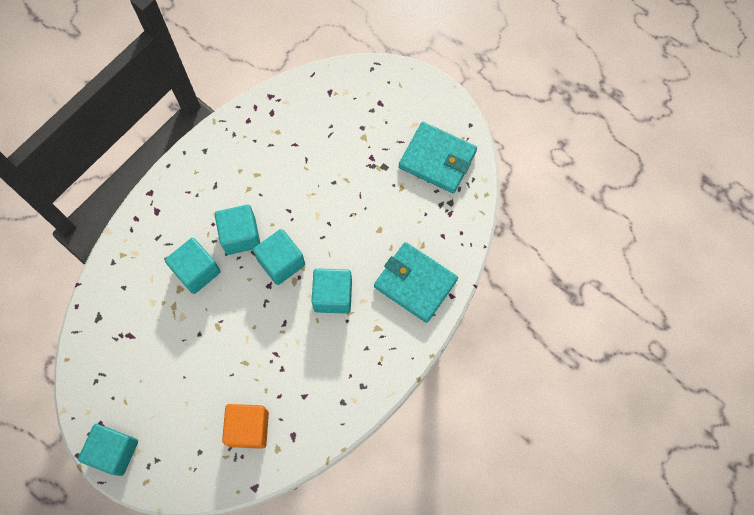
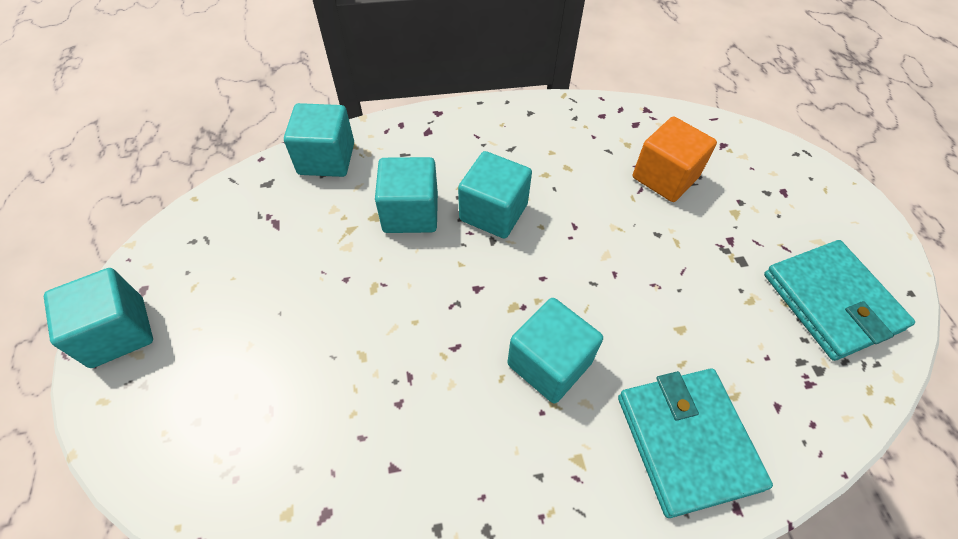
camera: 40 degrees right, 15 degrees down
orange cube [222,404,269,449] -> orange cube moved to [633,116,717,202]
turquoise cube [253,229,305,285] -> turquoise cube moved to [284,103,354,177]

